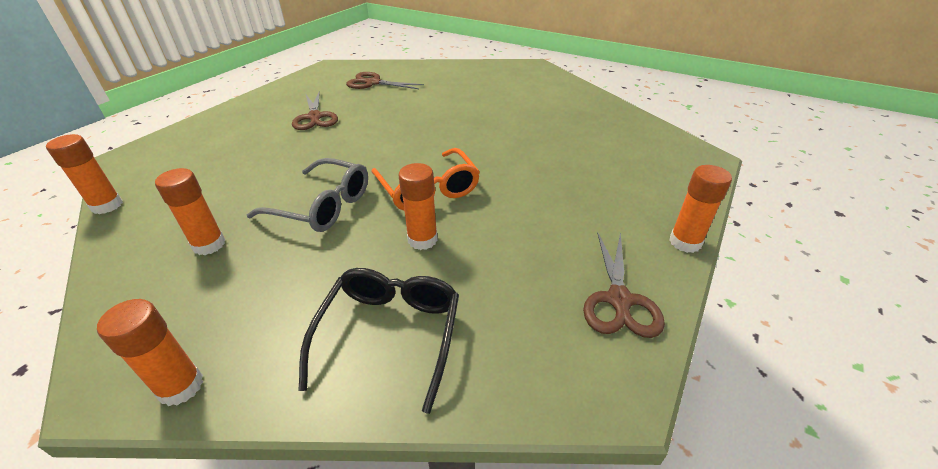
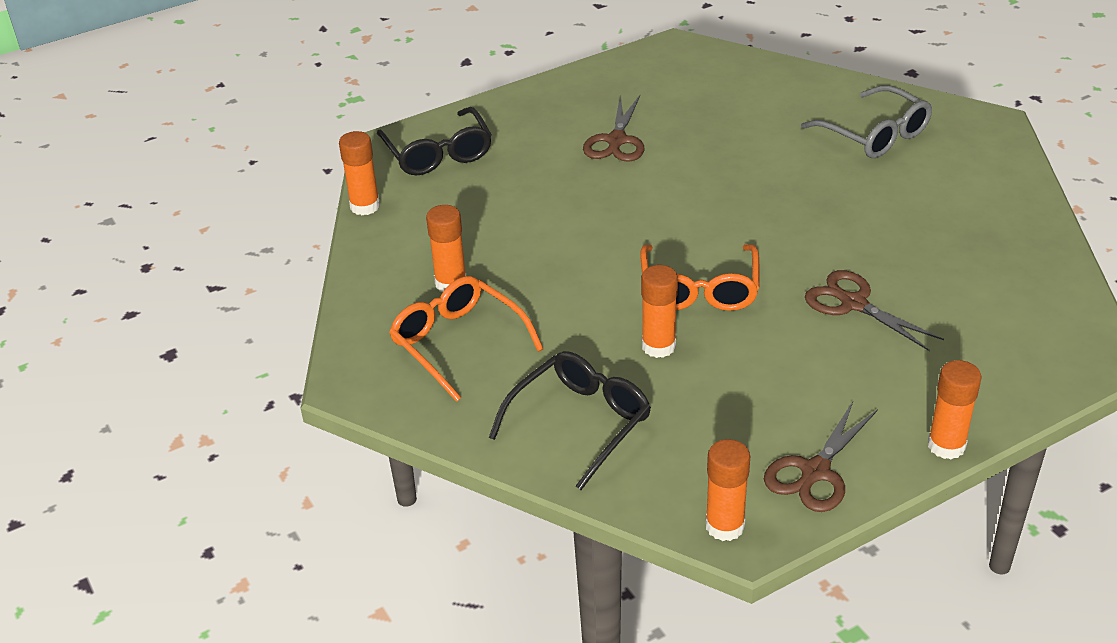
camera: 30 degrees right, 0 degrees up
orange glue stick [97,299,203,406] -> orange glue stick moved to [705,439,750,541]
grey glasses [247,158,368,232] -> grey glasses moved to [801,85,932,158]
brown scissors [346,72,424,89] -> brown scissors moved to [805,270,944,351]
none -> black glasses [377,107,492,175]
none -> orange glasses [389,276,543,402]

